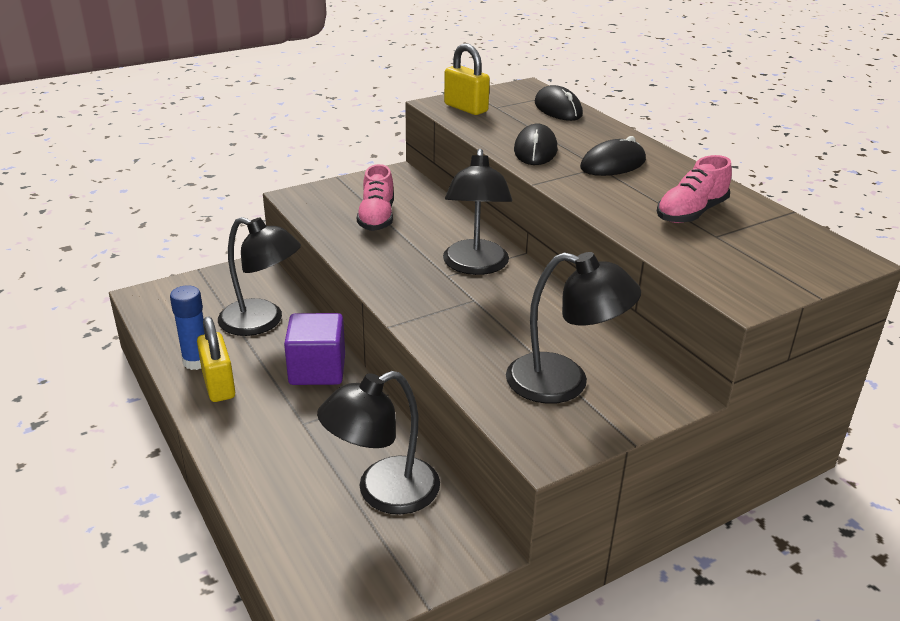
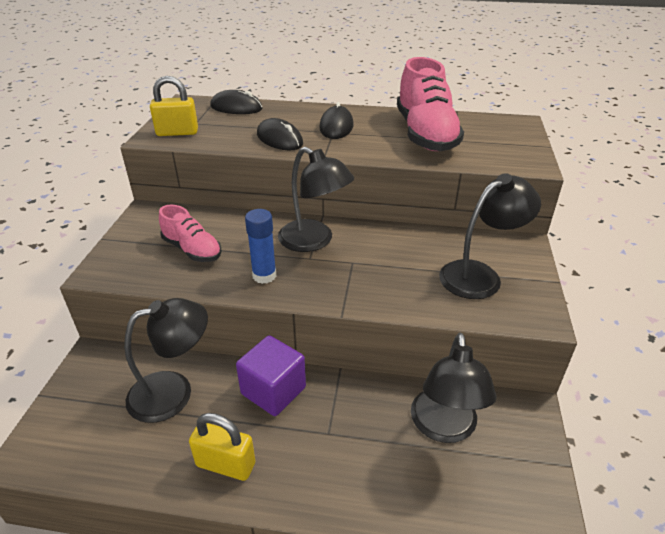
camera: 50 degrees left, 5 degrees up
blue glue stick [170,285,204,370] -> blue glue stick moved to [245,209,276,284]
pink shoe [657,155,732,223] -> pink shoe [397,57,464,151], size x1.75

